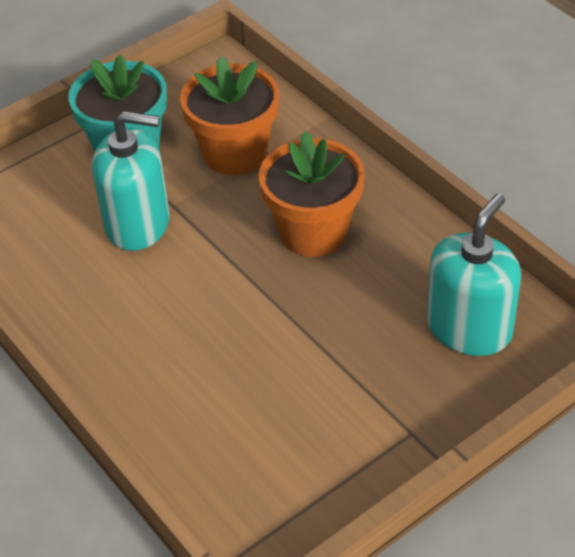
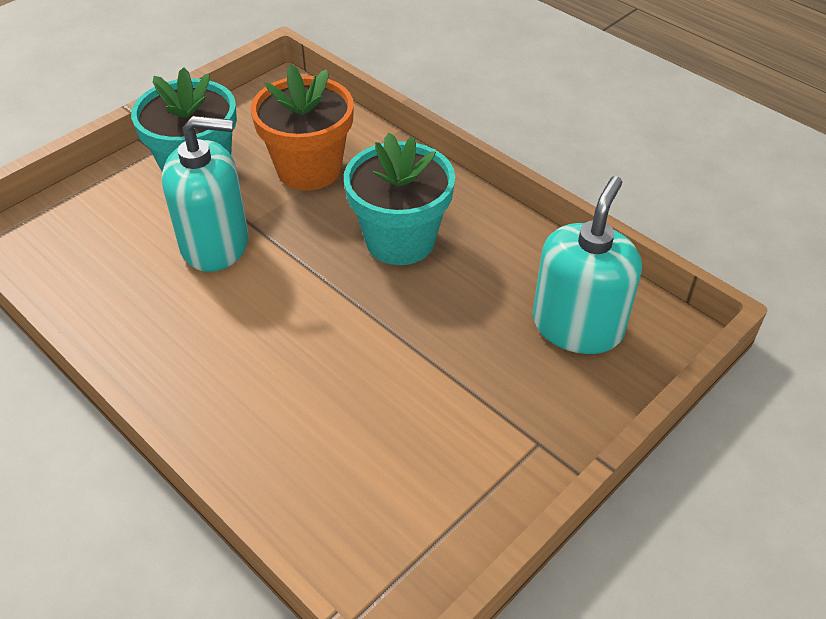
camera: 10 degrees left, 0 degrees up
orange flower pot [259,131,364,257] -> turquoise flower pot [344,133,455,265]

